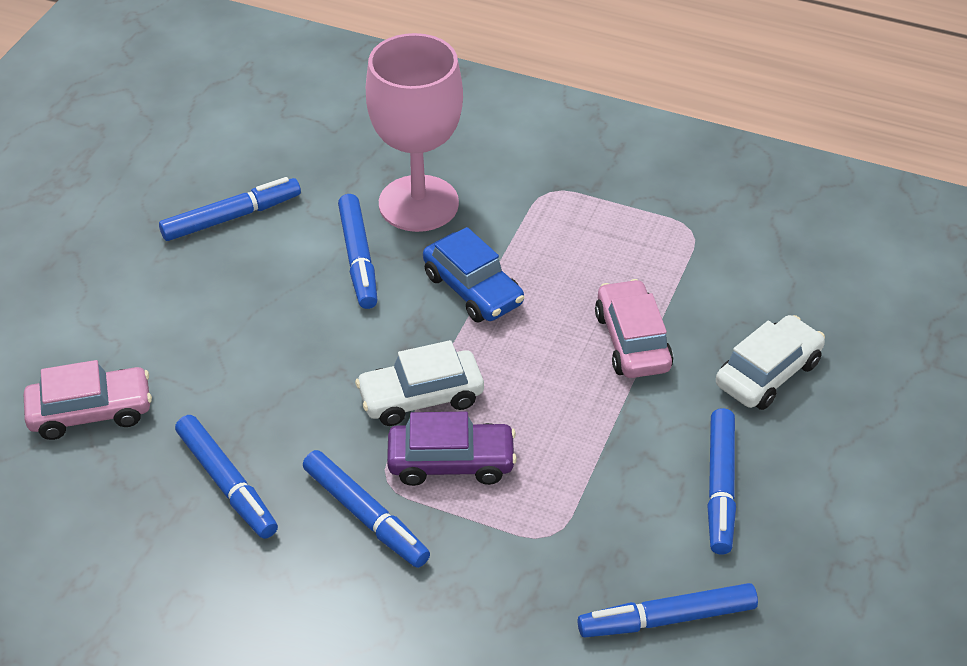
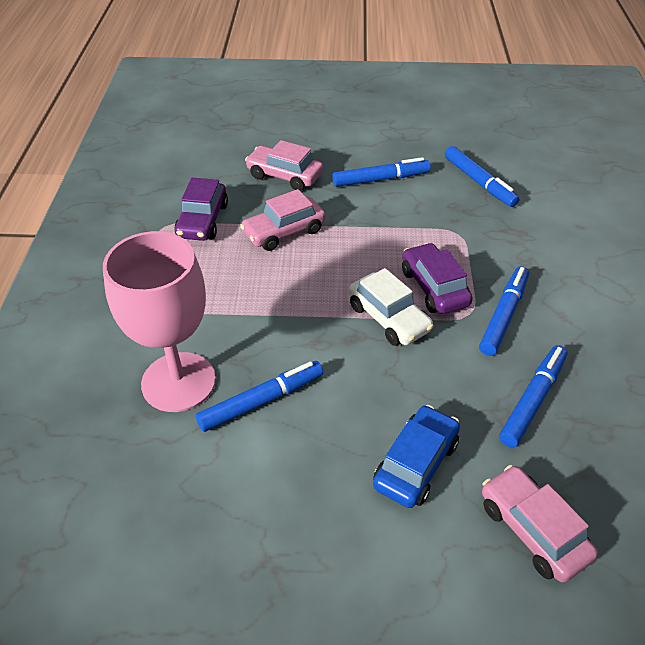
camera: 110 degrees left, 0 degrees up
blue marker [159,177,301,241] -> none
blue car [423,227,524,322] -> blue car moved to [373,405,460,508]
white car [716,315,825,410] -> pink car [245,140,323,191]
none -> purple car [174,178,228,241]

